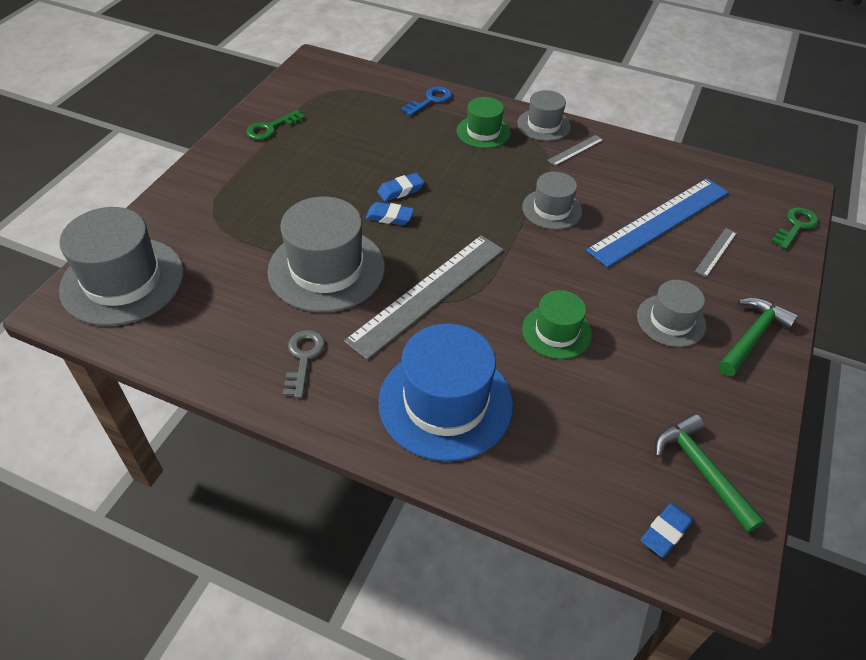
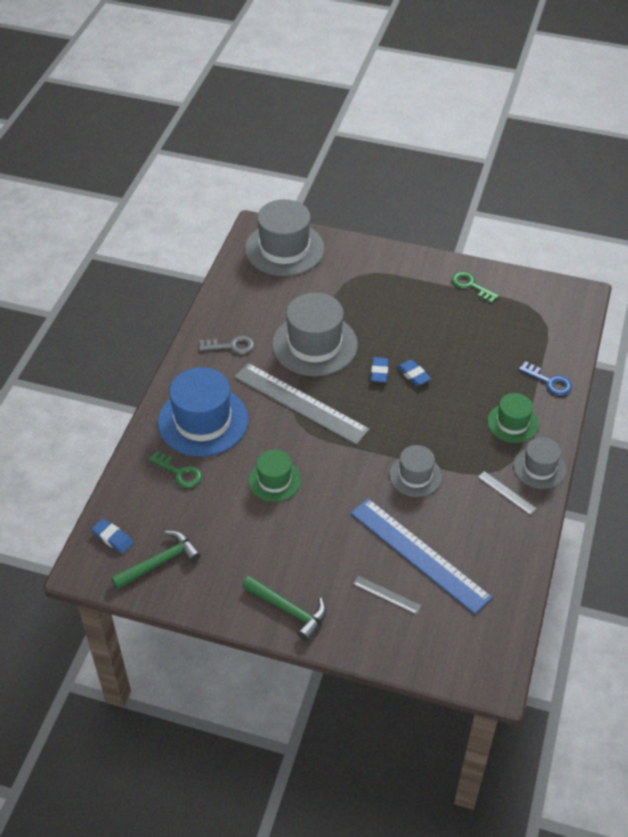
camera: 85 degrees right, 0 degrees up
grey hat [637,280,706,347] -> none
green key [771,207,819,249] -> green key moved to [148,451,202,488]

